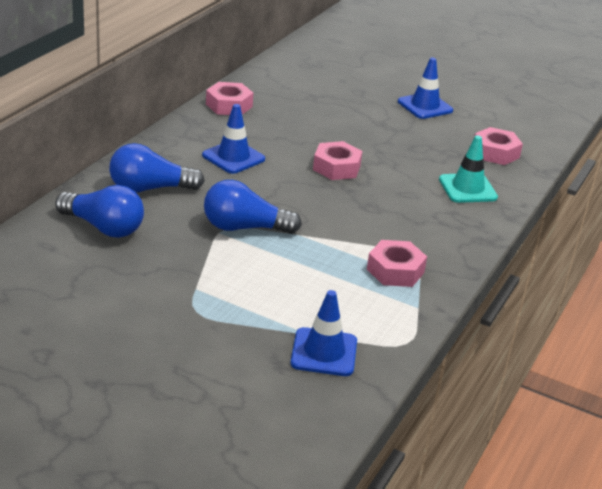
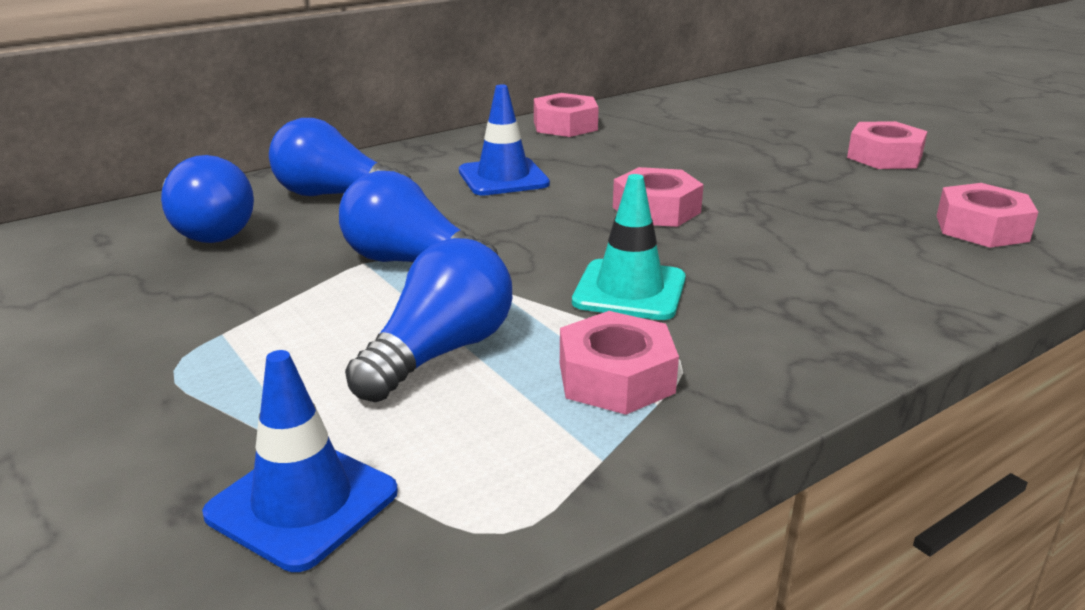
camera: 30 degrees right, 5 degrees down
blue traffic cone [398,58,453,119] -> pink nut [847,121,928,169]
turquoise traffic cone [439,135,498,203] -> turquoise traffic cone moved to [572,174,686,320]
none -> blue light bulb [345,238,512,402]

